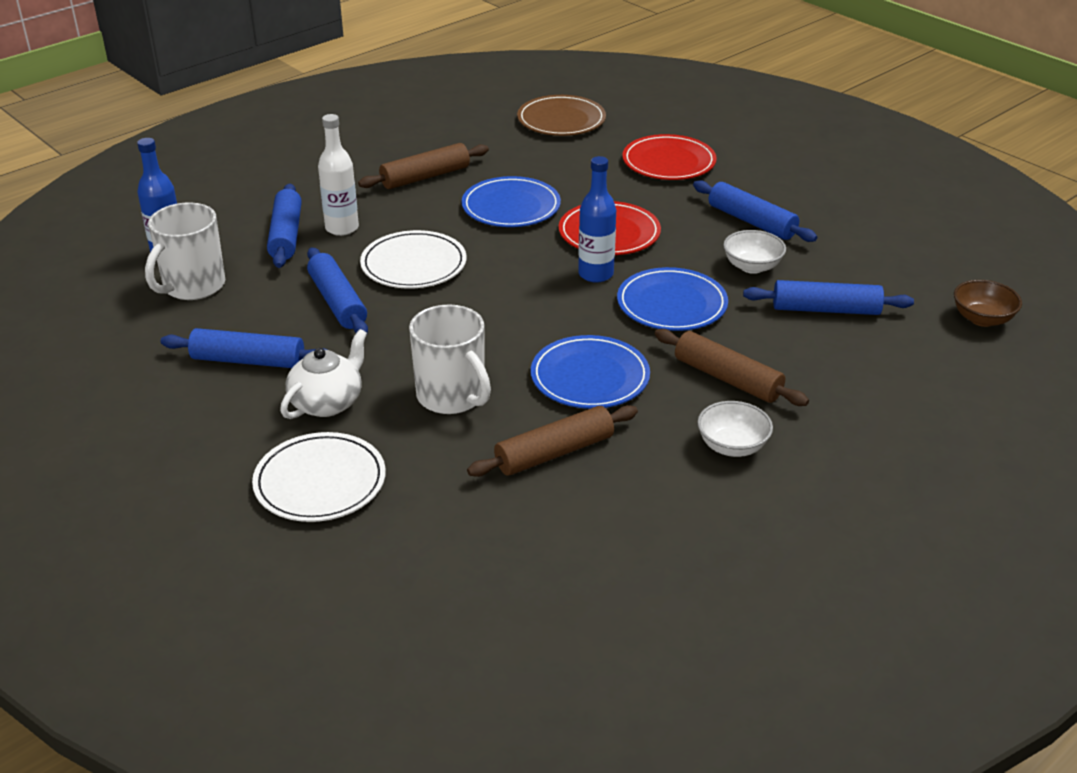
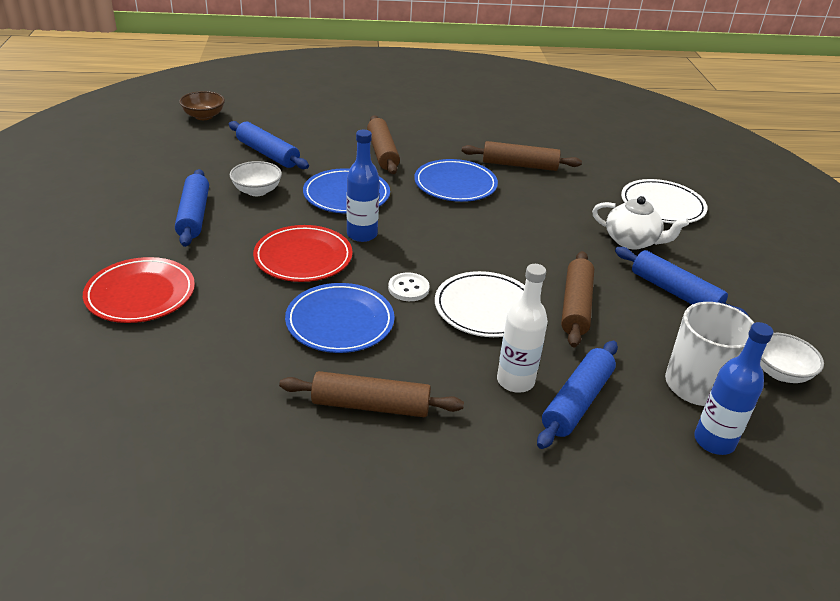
camera: 145 degrees left, 0 degrees up
white teapot [280,329,367,419] -> white teapot turned 135 degrees counterclockwise [592,196,689,249]
blue rolling pin [307,248,368,333] -> brown rolling pin [561,251,594,347]
white mug [409,304,491,414] -> none
brown plate [517,95,606,136] -> none
white bowl [697,401,773,457] -> white bowl moved to [760,333,824,383]
none -> white button [388,272,430,301]

